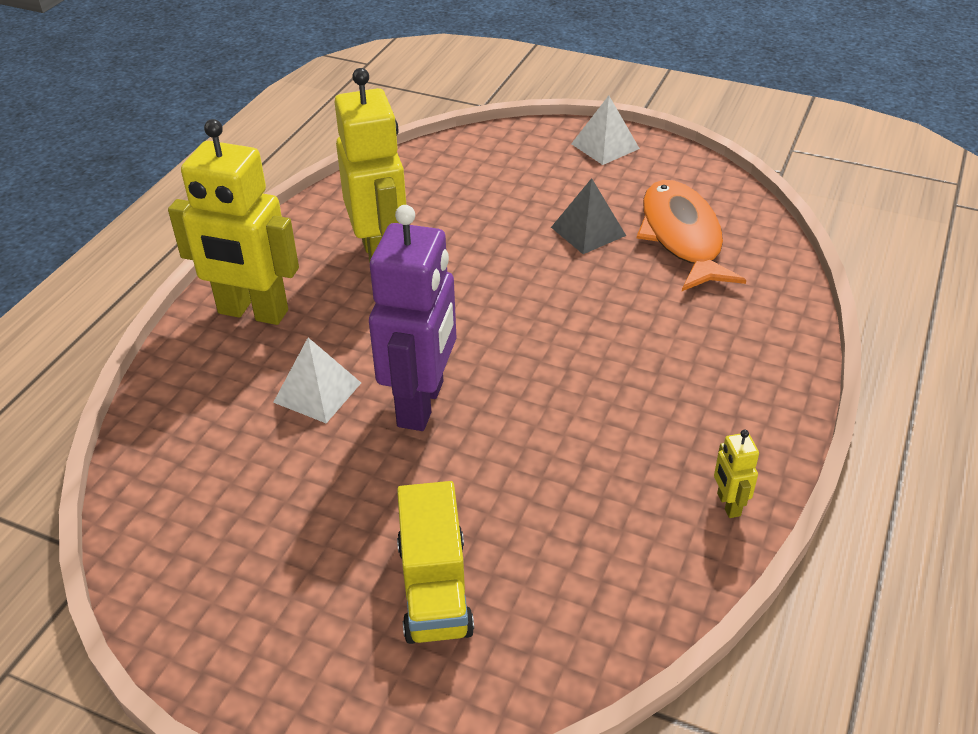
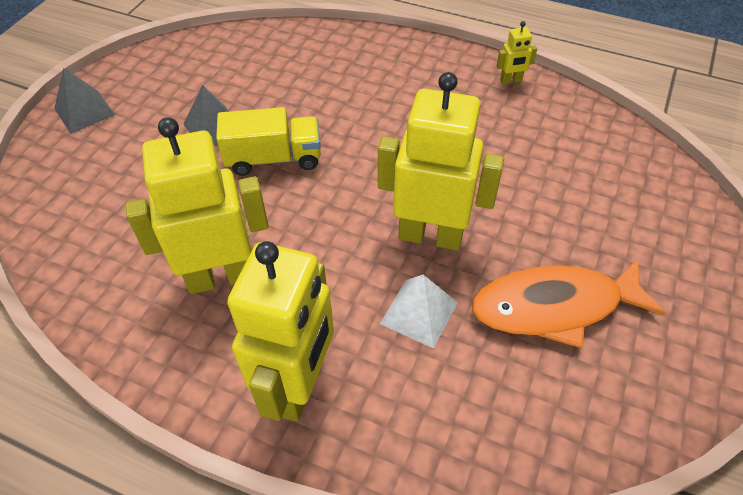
camera: 90 degrees left, 10 degrees up
purple robot [369,205,457,431] -> yellow robot [378,72,504,251]
yellow truck [397,481,474,644] -> yellow truck moved to [216,107,321,176]
white pyramid [571,96,640,165] -> grey pyramid [54,68,115,134]
orange fish [637,180,746,291] -> orange fish moved to [472,258,666,348]

